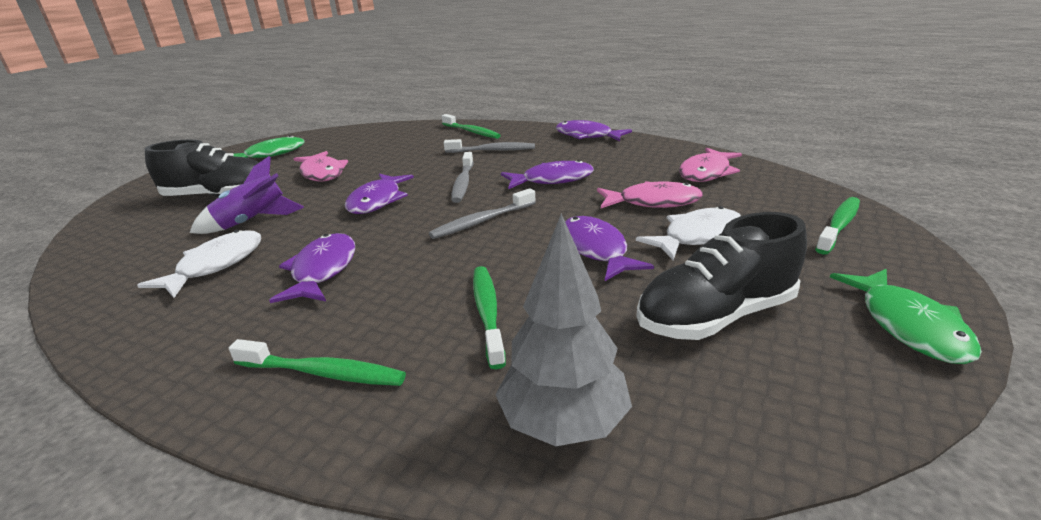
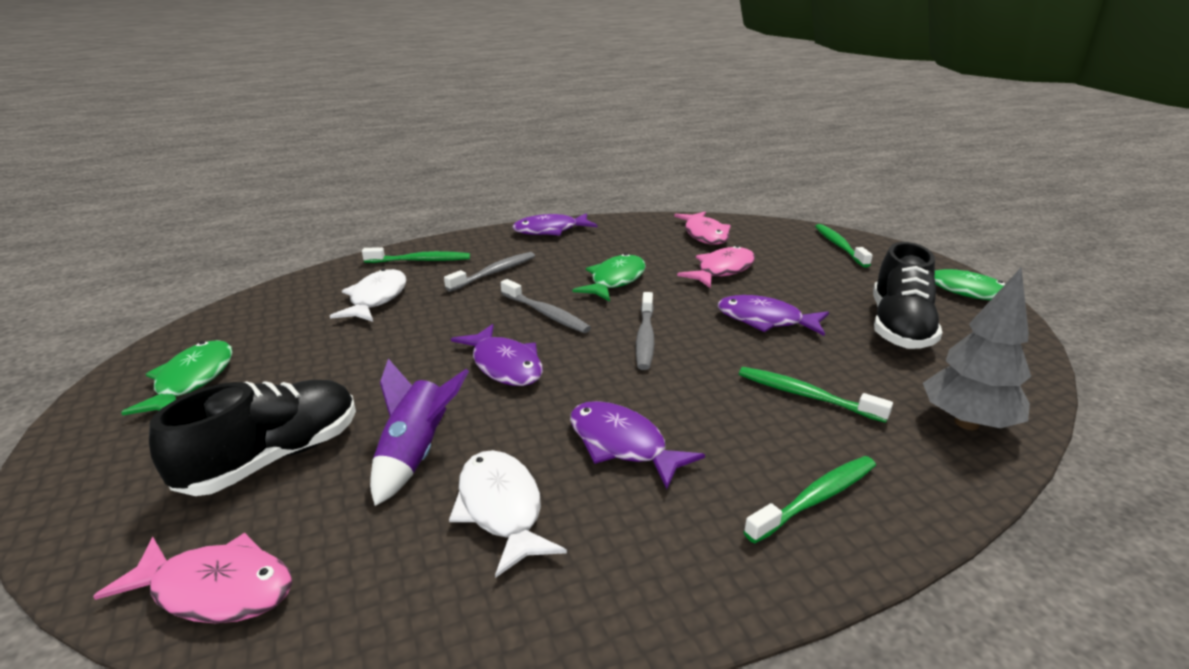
camera: 50 degrees left, 0 degrees up
pink fish [294,151,348,181] -> pink fish moved to [93,533,293,623]
purple fish [501,160,594,189] -> green fish [572,253,646,301]
white fish [636,206,741,260] -> white fish moved to [330,269,407,322]

